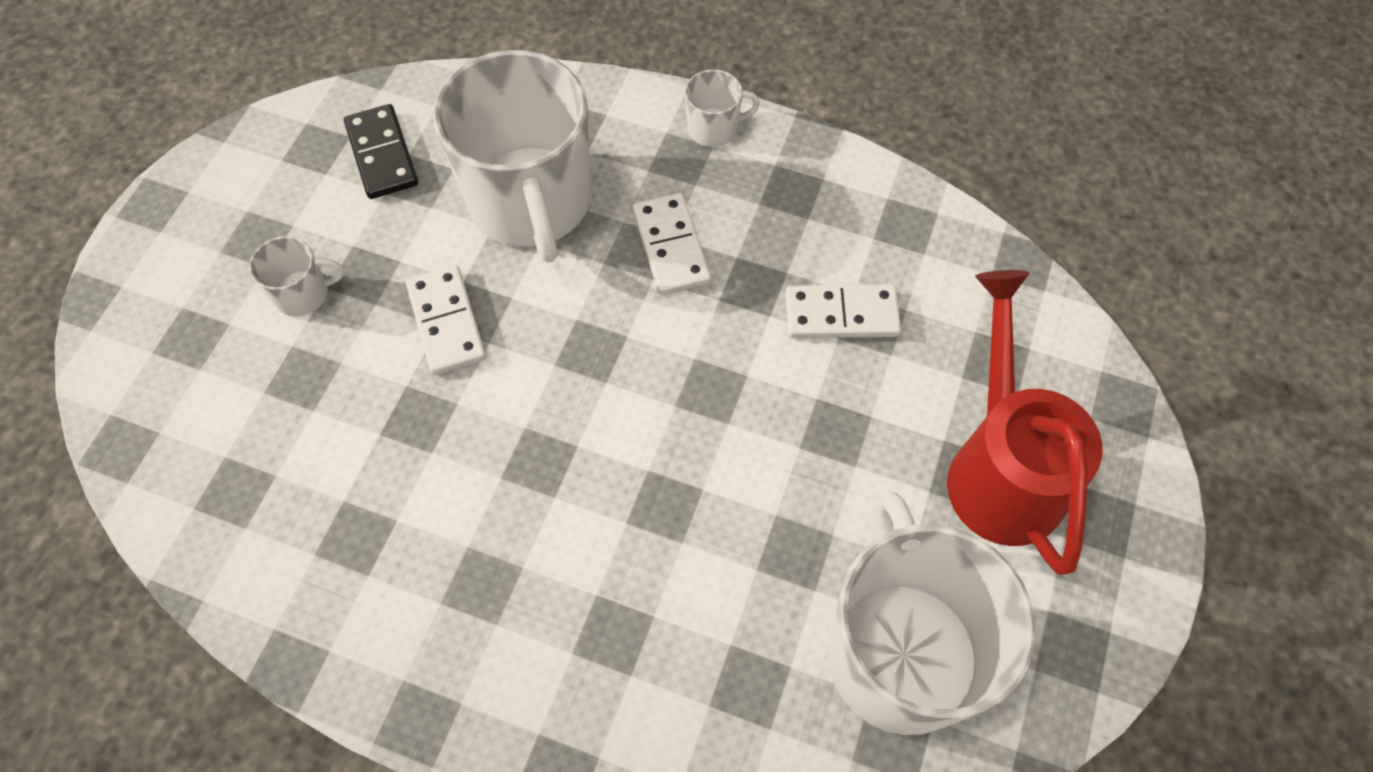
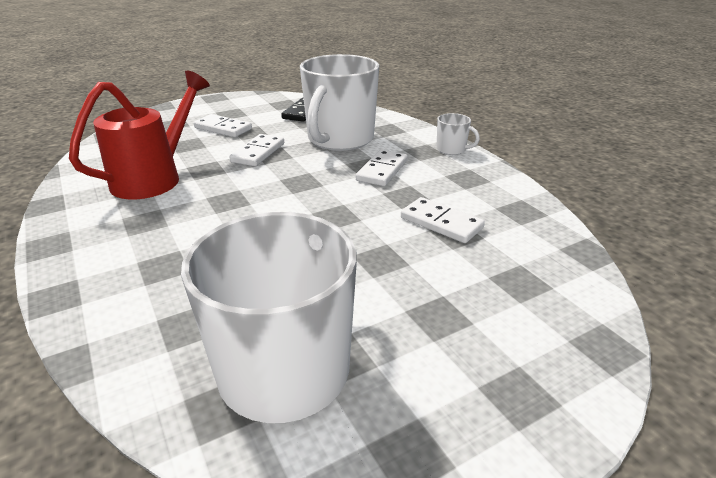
camera: 40 degrees right, 30 degrees down
white mug [249,236,344,317] -> white domino [194,114,252,137]
red watering can [947,270,1103,575] -> red watering can moved to [69,71,210,199]

